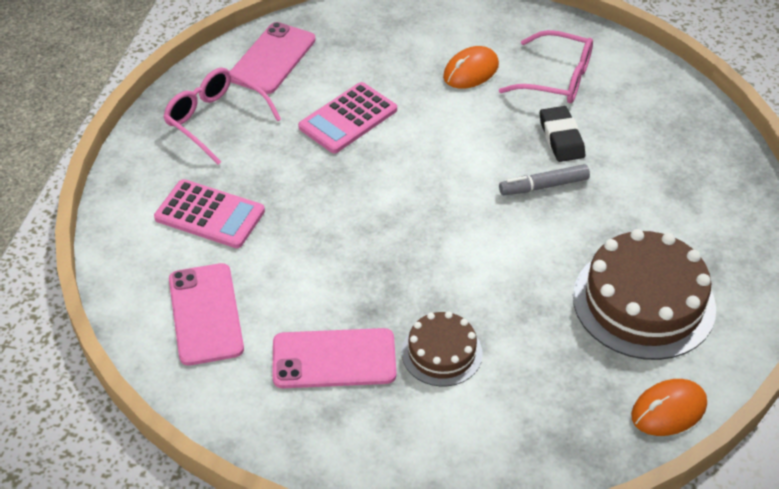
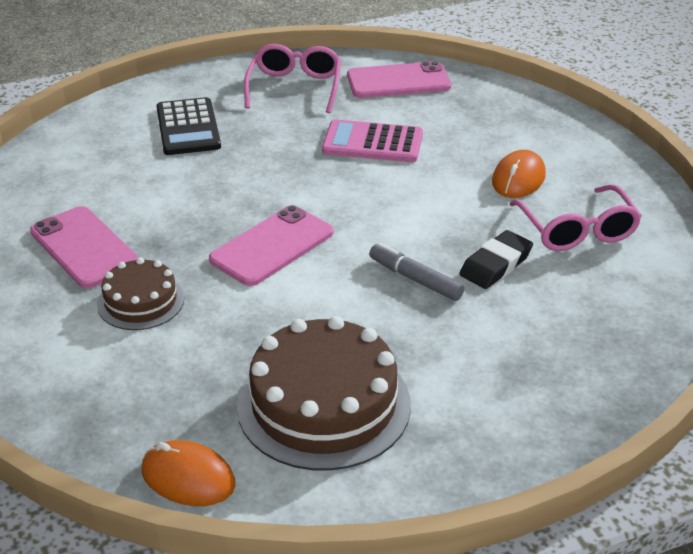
camera: 55 degrees right, 10 degrees down
pink calculator [154,179,265,248] -> black calculator [156,97,221,155]
pink phone [169,263,244,366] -> pink phone moved to [209,205,333,286]
orange mouse [443,46,499,89] -> orange mouse turned 75 degrees counterclockwise [492,150,546,198]

